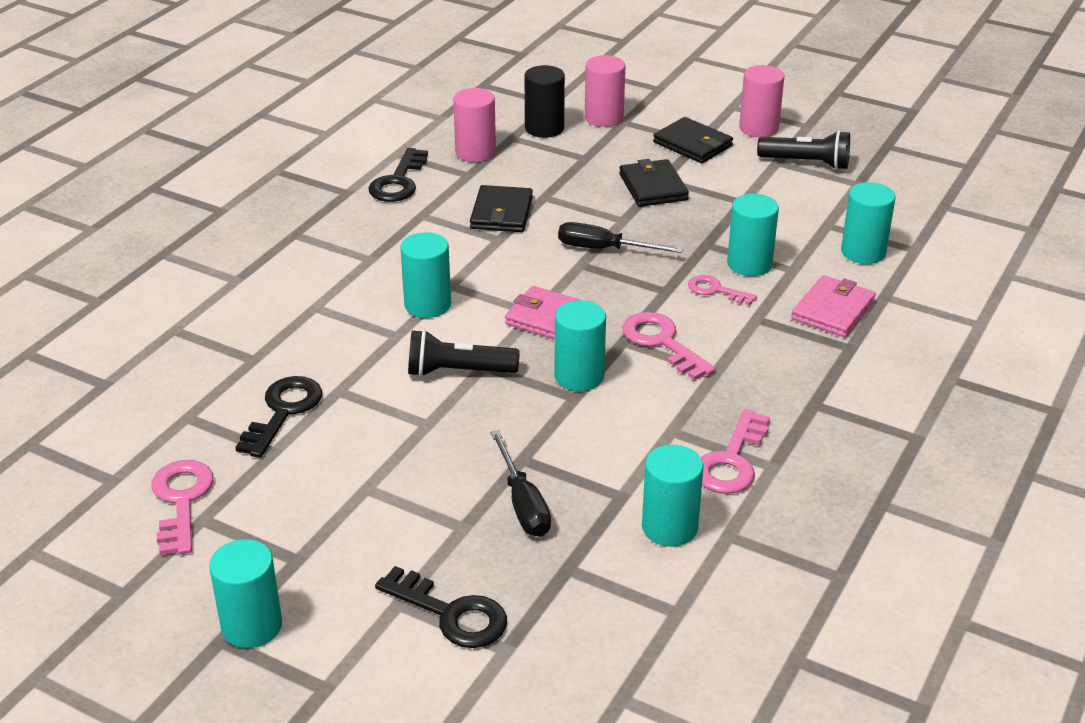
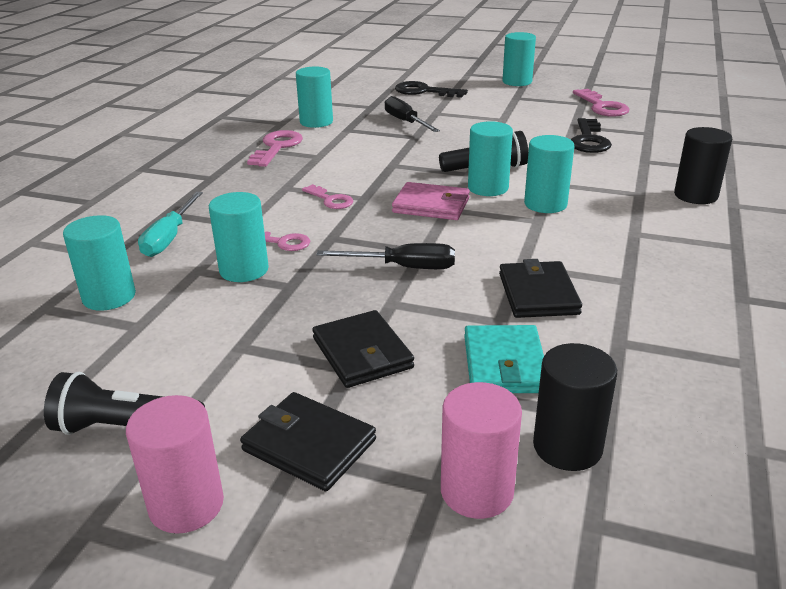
camera: 170 degrees right, 5 degrees down
black key [368,148,428,202] -> none
pink cylinder [453,88,496,162] -> none
turquoise cylinder [555,300,606,391] -> turquoise cylinder moved to [468,121,513,196]
pink key [622,312,716,380] -> pink key [302,184,353,209], size x0.63
pink wallet [791,275,876,337] -> turquoise screwdriver [138,192,203,257]
none -> turquoise wallet [464,325,544,393]
none -> black cylinder [674,127,732,204]

